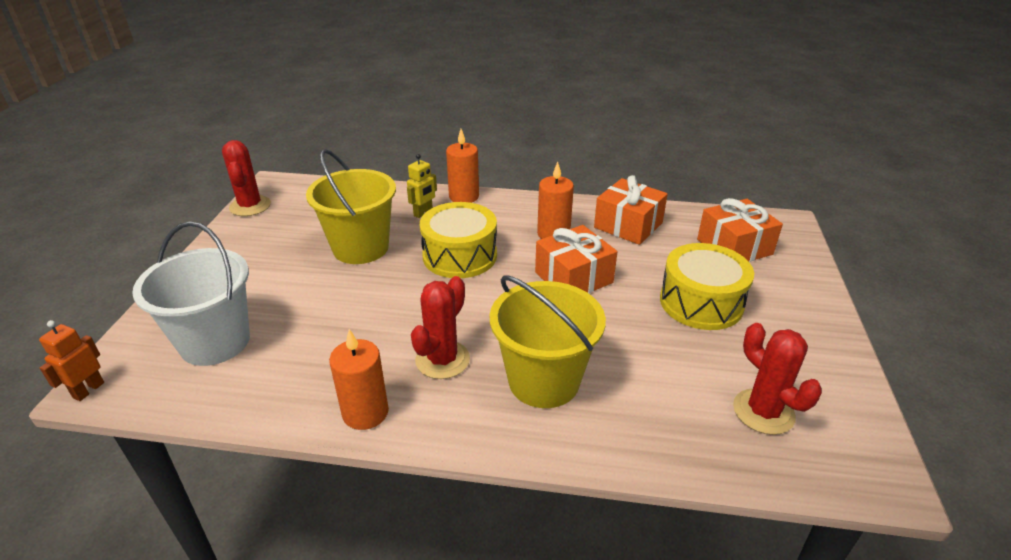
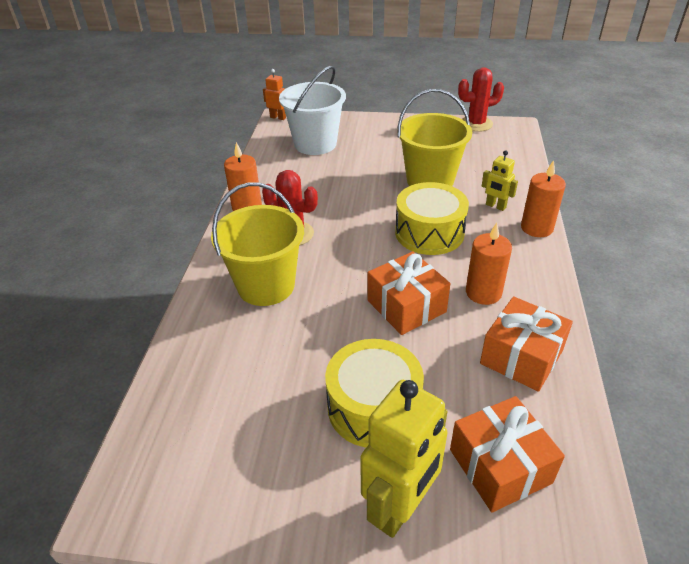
camera: 90 degrees right, 5 degrees up
red cactus [733,323,822,435] -> none
none -> yellow robot [360,380,448,538]

